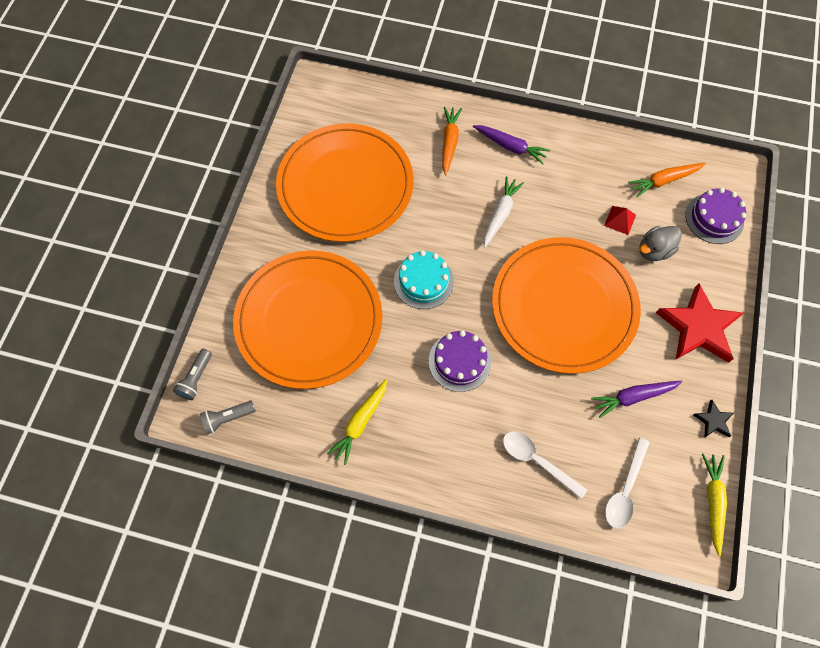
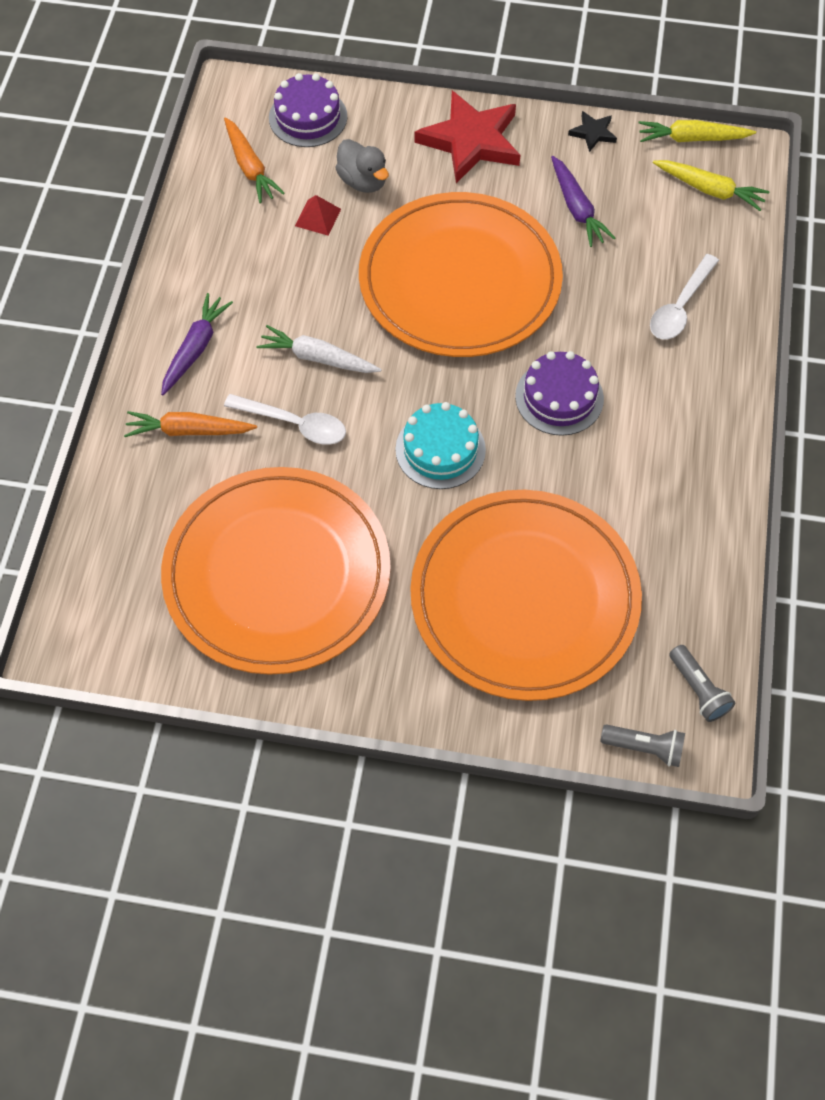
camera: 95 degrees left, 5 degrees down
yellow carrot [327,379,388,465] -> yellow carrot moved to [653,160,769,211]
white spoon [605,438,650,529] -> white spoon moved to [224,394,346,445]

